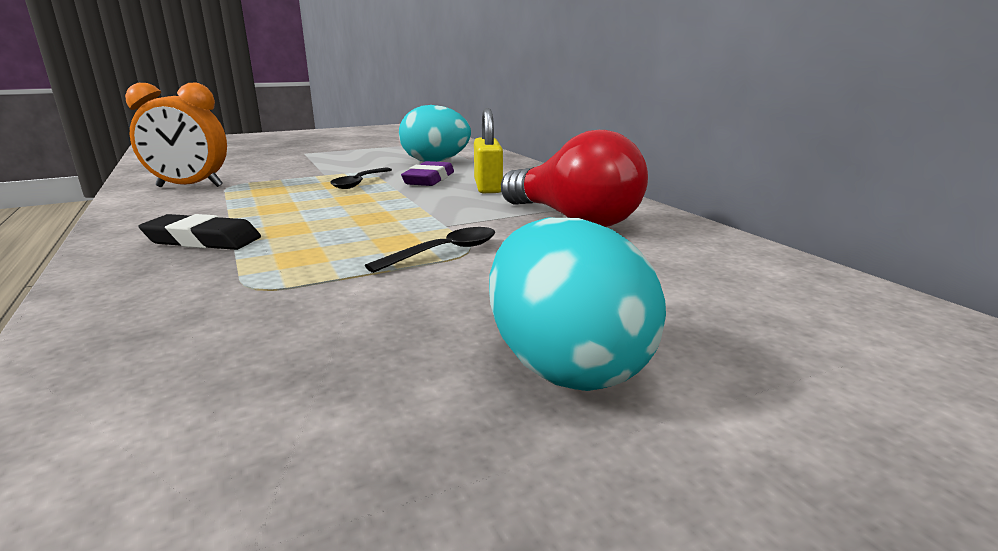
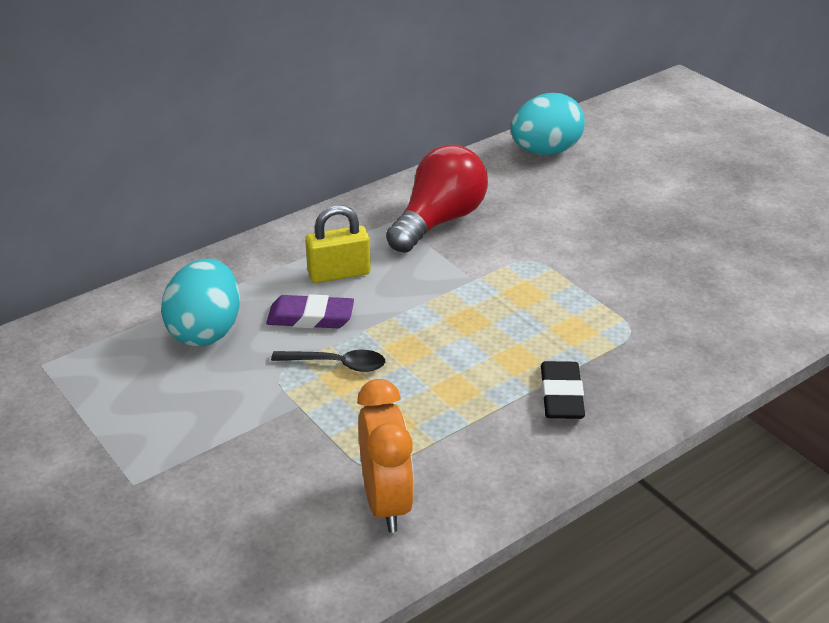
camera: 100 degrees left, 15 degrees up
black spoon [365,227,495,273] -> none
turquoise egg [489,218,666,391] -> turquoise egg moved to [511,93,585,155]

